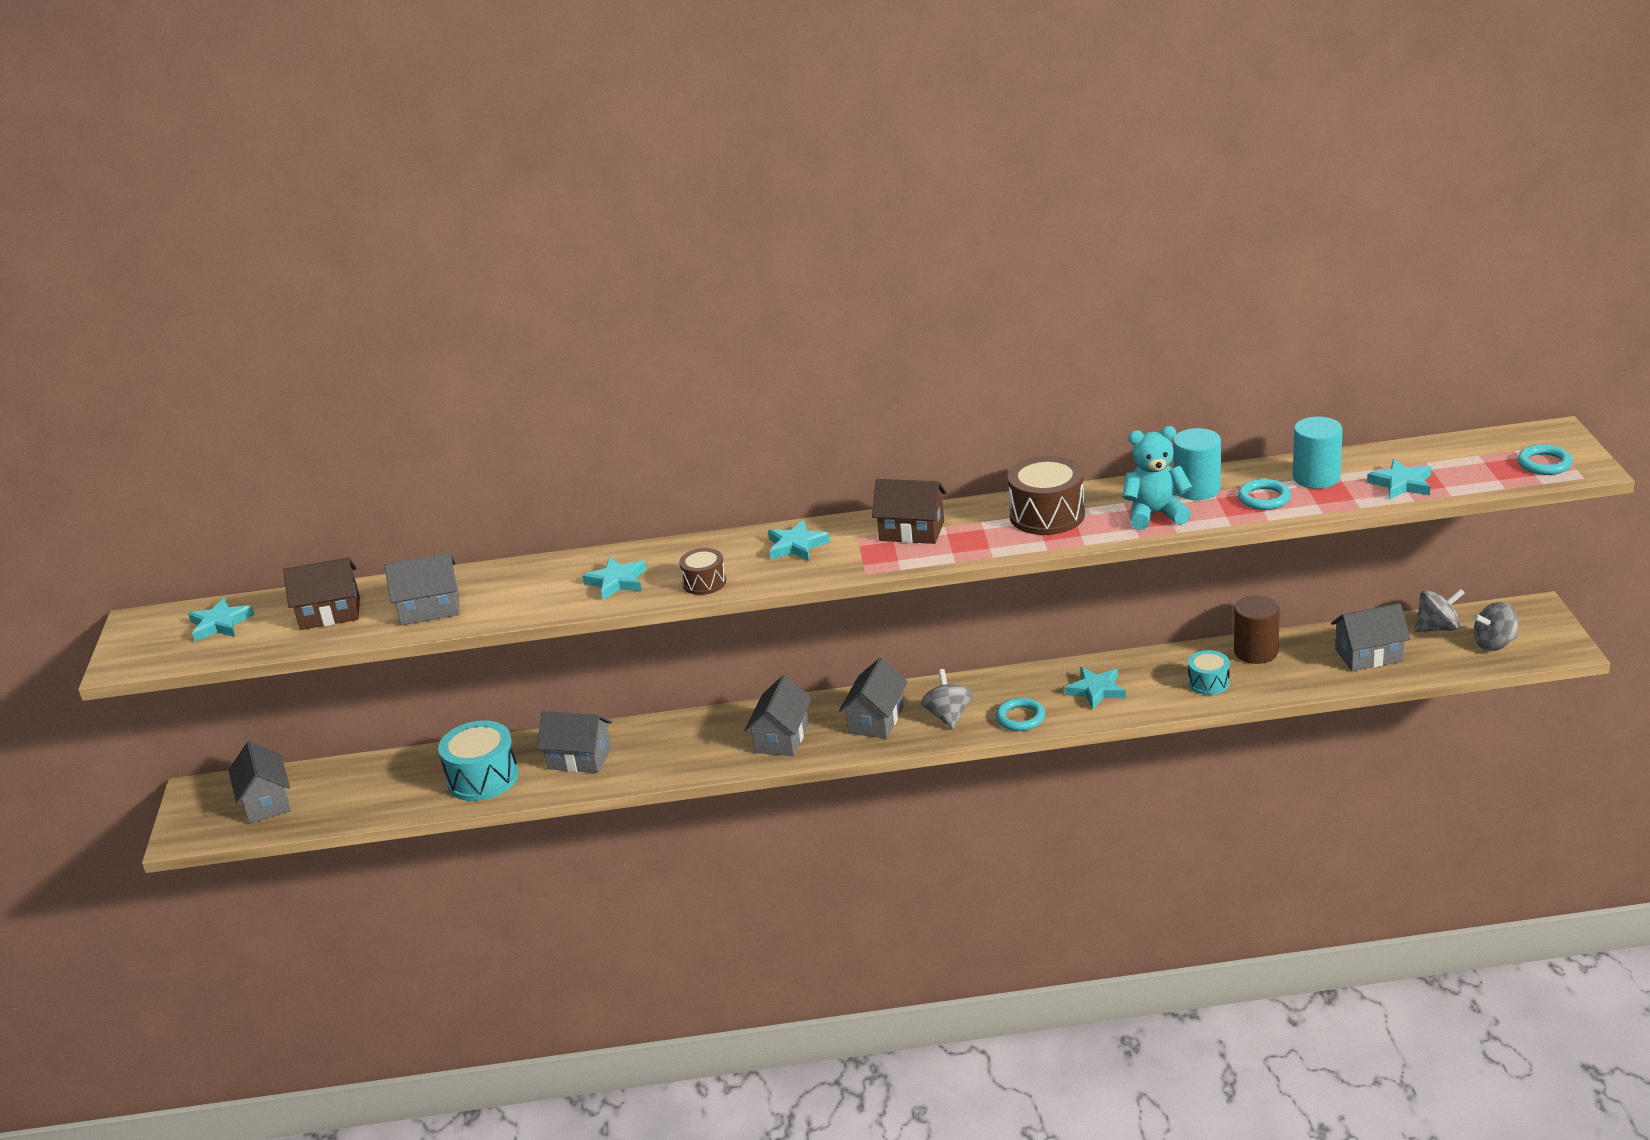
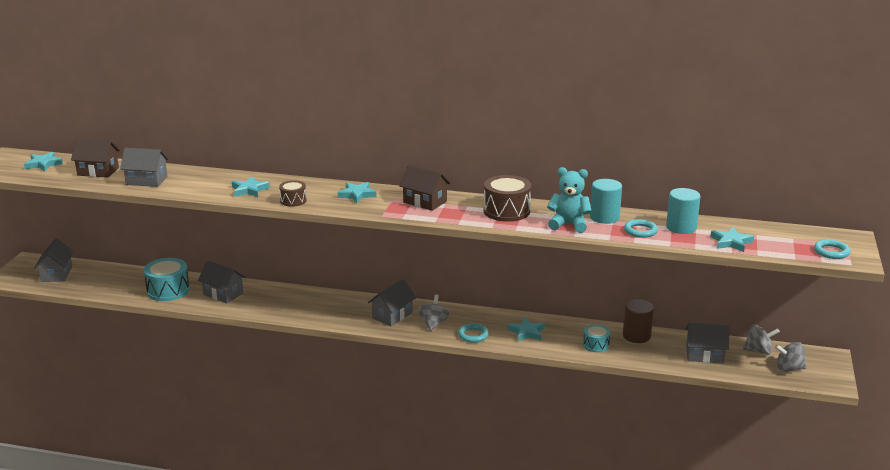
camera: 15 degrees right, 5 degrees down
grey house [745,675,812,756] -> none

